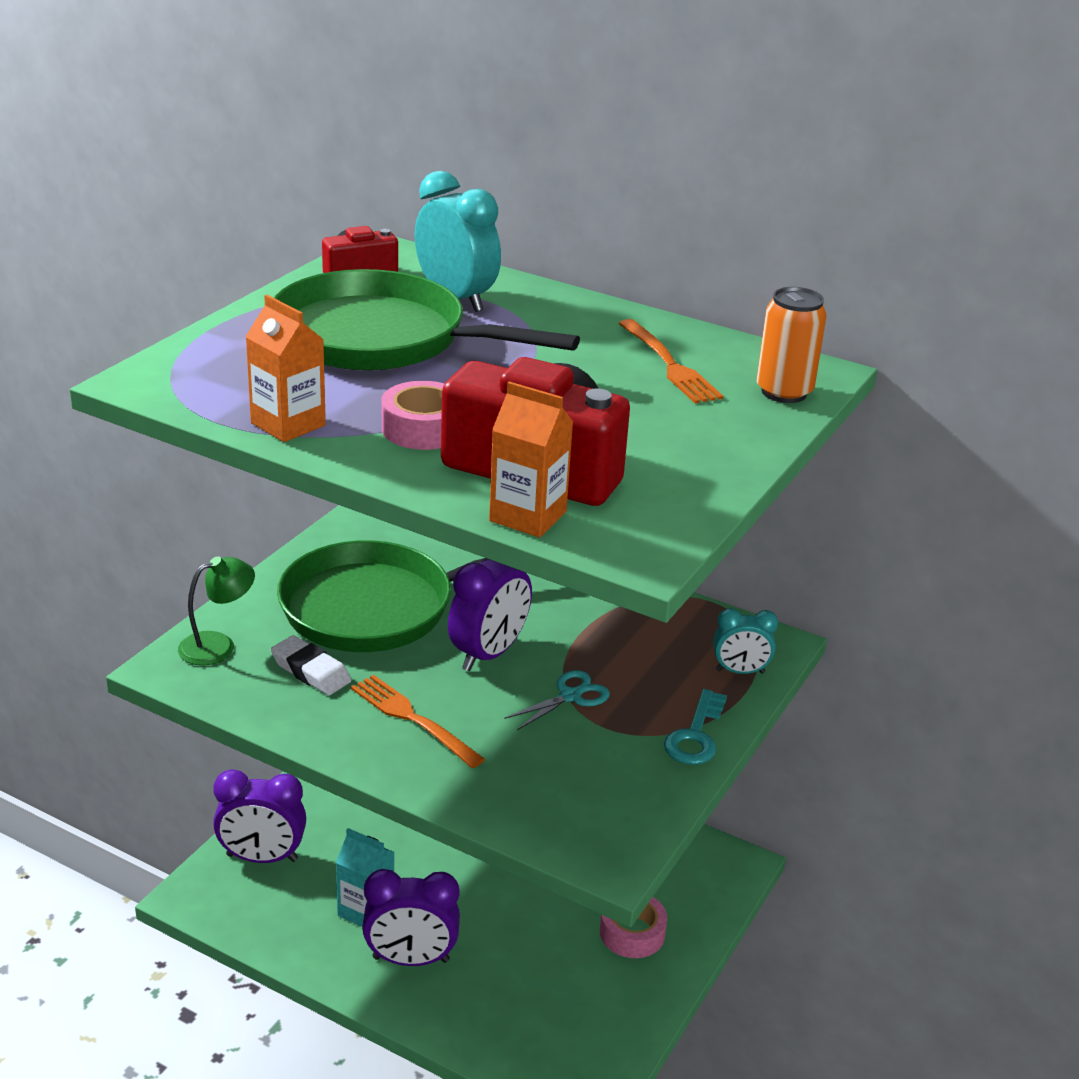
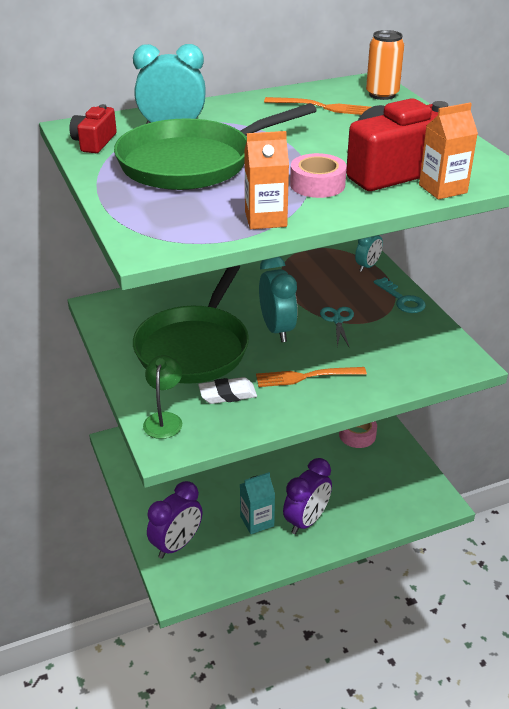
camera: 50 degrees left, 5 degrees up
purple clock [448,559,532,671] -> turquoise clock [259,257,298,342]

